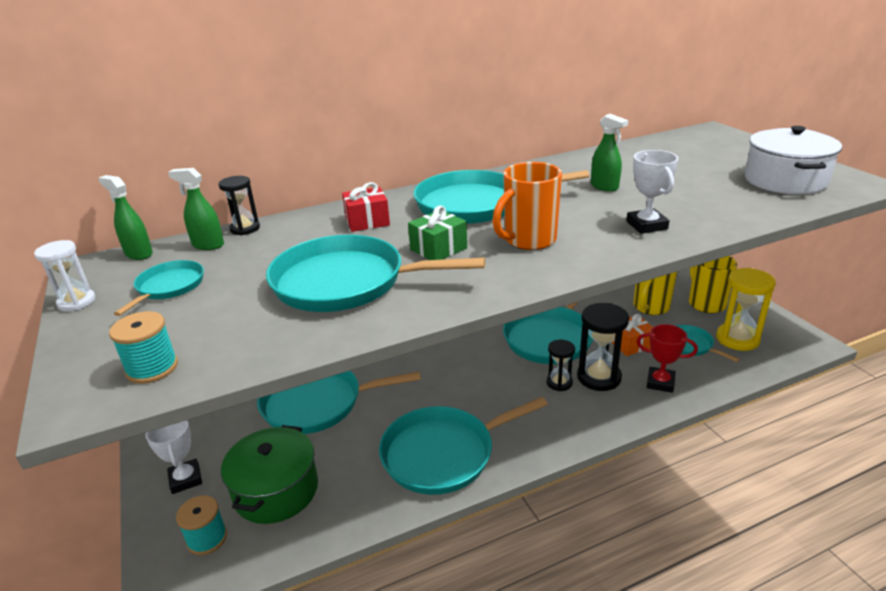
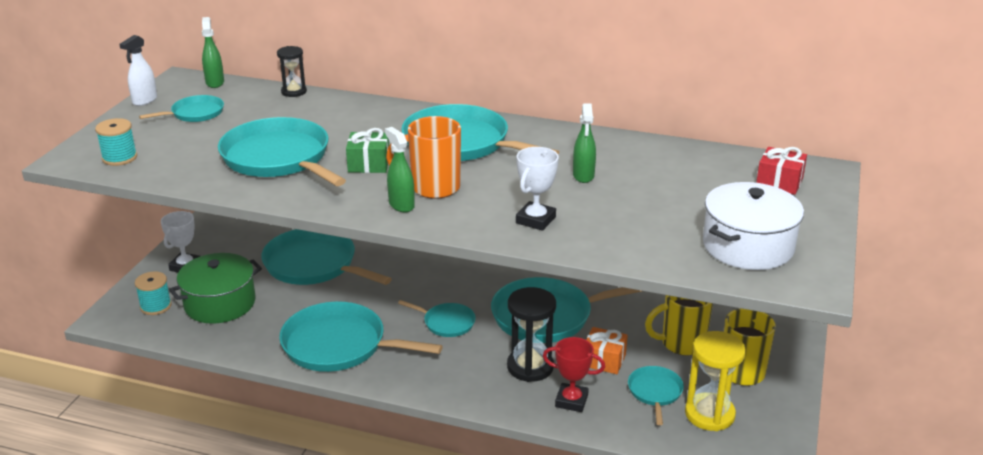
camera: 40 degrees right, 0 degrees up
white hourglass [34,240,95,311] -> white spray bottle [119,35,157,106]
green spray bottle [168,168,224,250] -> green spray bottle moved to [385,127,415,212]
red gift [342,182,390,232] -> red gift moved to [756,147,807,195]
black hourglass [547,340,575,391] -> none
red trophy [636,324,698,393] -> red trophy turned 45 degrees counterclockwise [543,337,605,412]
none -> turquoise pan [398,300,476,337]

